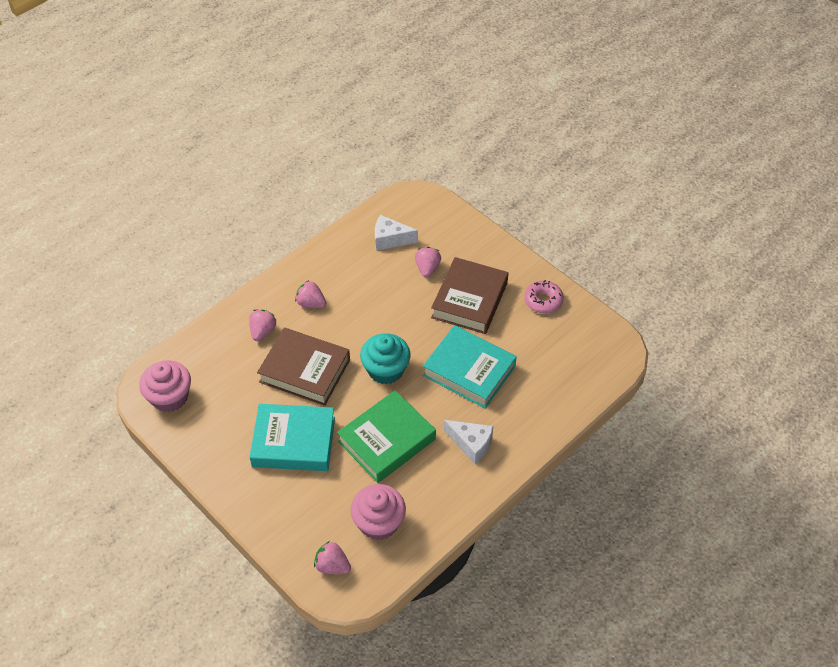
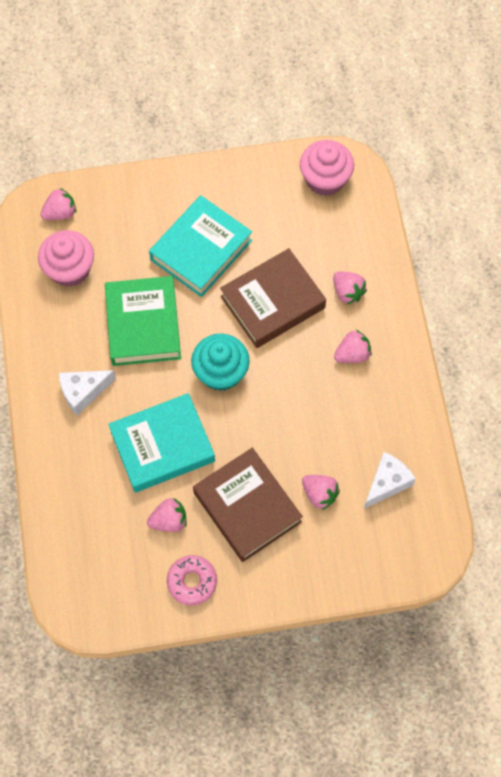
camera: 125 degrees right, 15 degrees up
none -> pink strawberry [147,498,186,532]

